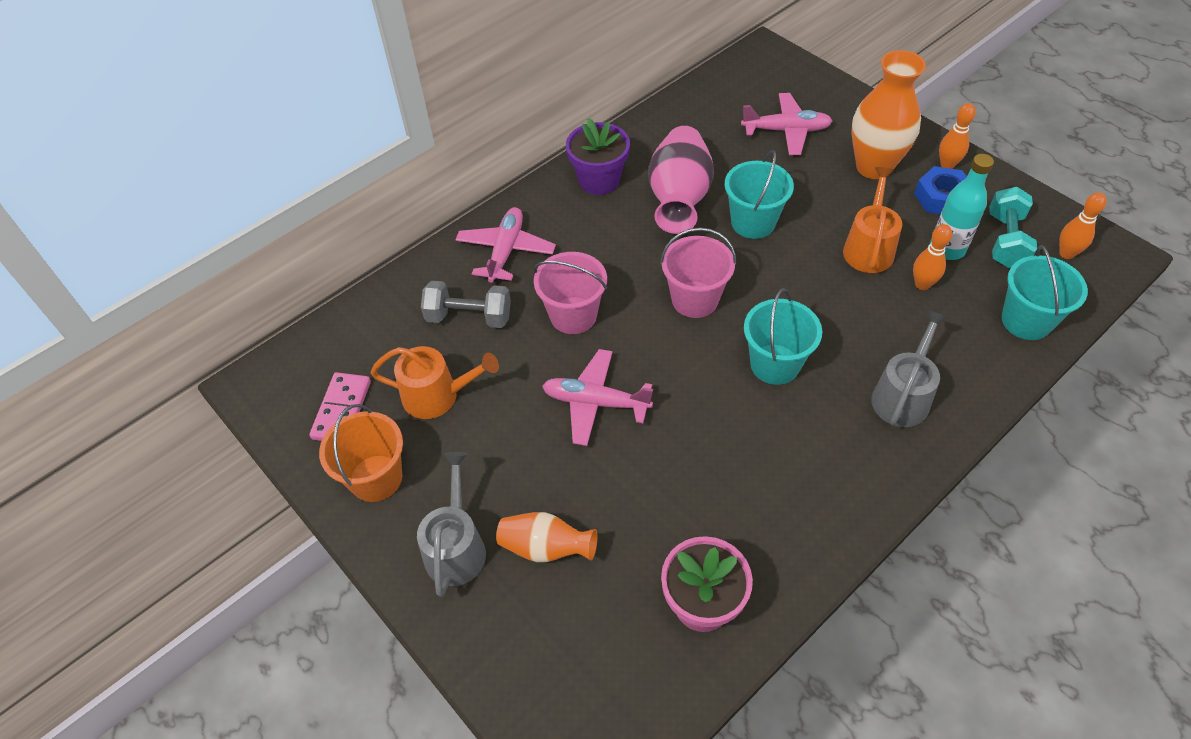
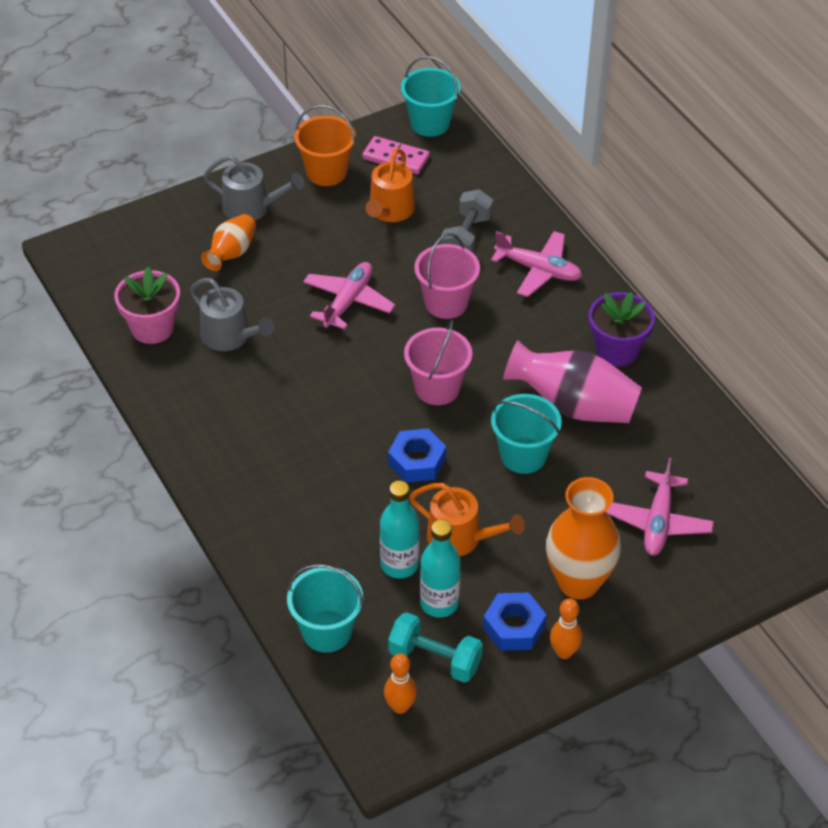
camera: 100 degrees right, 5 degrees down
turquoise bucket [744,288,822,385] -> turquoise bucket moved to [401,56,461,137]
grey watering can [871,310,948,427] -> grey watering can moved to [190,278,274,351]
orange bowling pin [913,224,952,290] -> turquoise bottle [380,481,420,579]
none -> blue nut [388,428,446,483]

